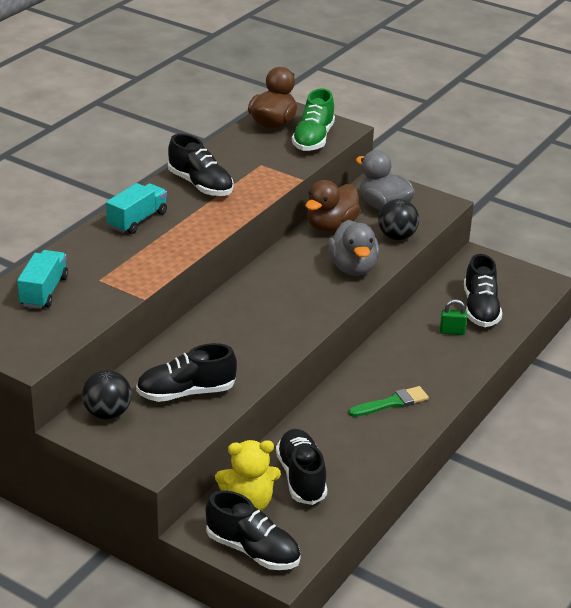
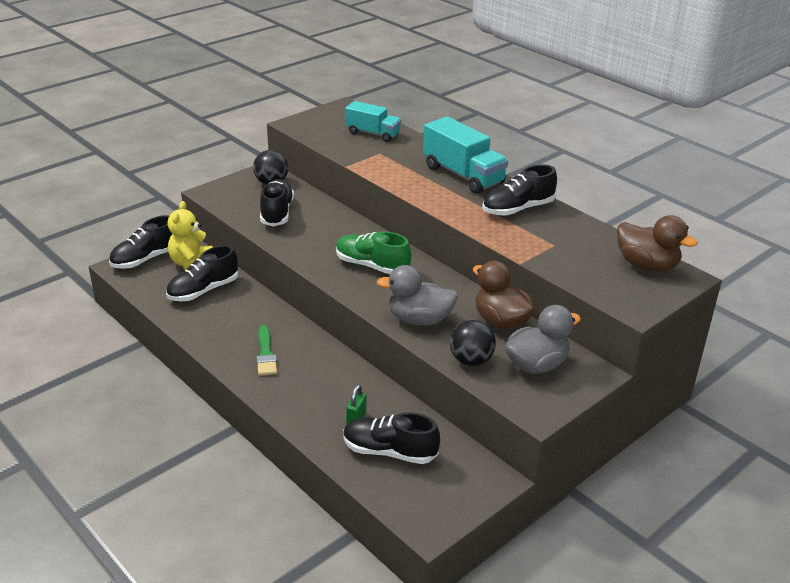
camera: 105 degrees right, 0 degrees up
turquoise truck [106,183,167,234] -> turquoise truck [423,116,508,194], size x1.55
black shoe [276,429,327,505] -> black shoe turned 135 degrees clockwise [166,245,238,301]
green shoe [292,89,335,151] -> green shoe moved to [336,231,411,274]

